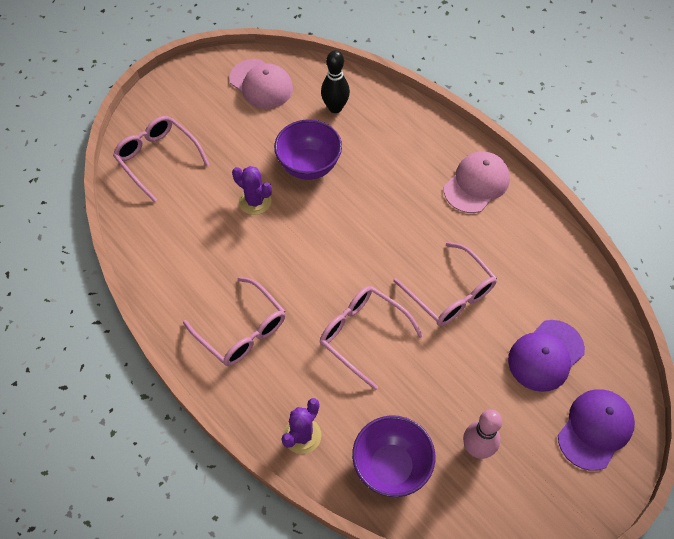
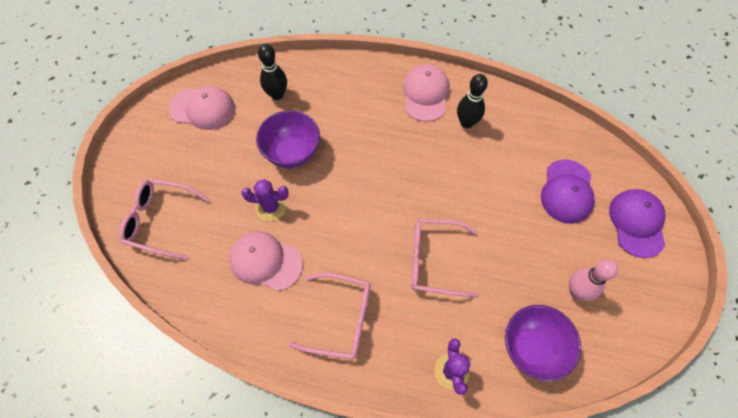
camera: 35 degrees left, 5 degrees up
pink glasses [393,242,497,326] -> none
none -> pink cap [229,232,303,291]
none -> black bowling pin [457,74,488,128]

